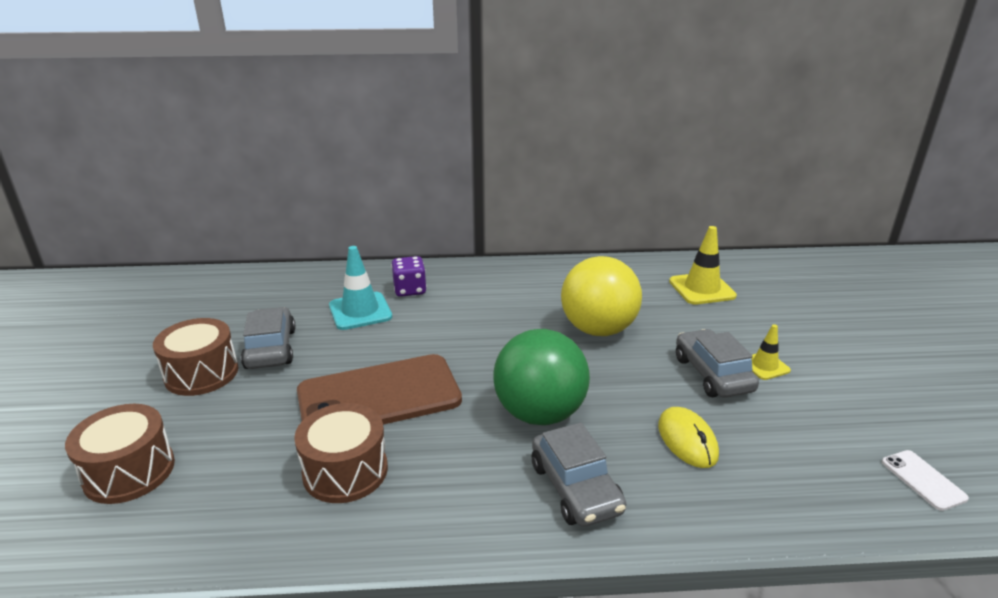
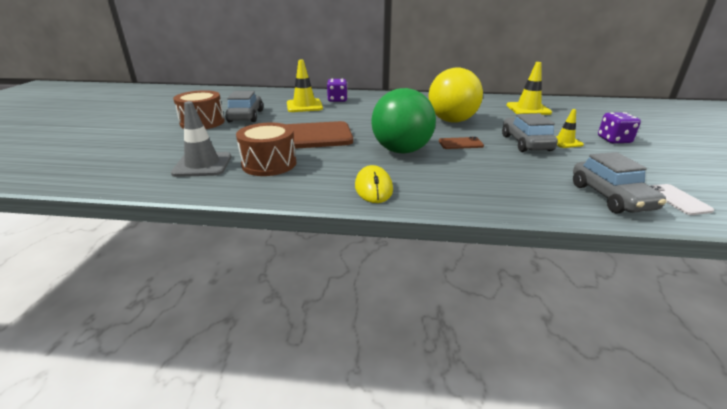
camera: 10 degrees right, 0 degrees up
brown drum [65,404,175,504] -> none
turquoise traffic cone [329,246,392,330] -> yellow traffic cone [287,60,323,112]
grey car [532,423,626,527] -> grey car moved to [573,152,666,213]
yellow mouse [658,407,719,468] -> yellow mouse moved to [355,165,393,203]
none -> grey traffic cone [171,101,231,177]
none -> brown phone [439,137,484,149]
none -> purple dice [598,112,641,143]

